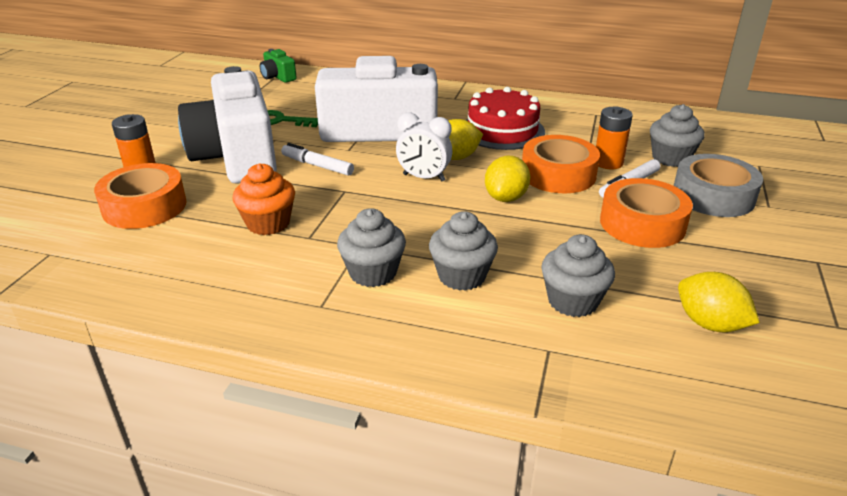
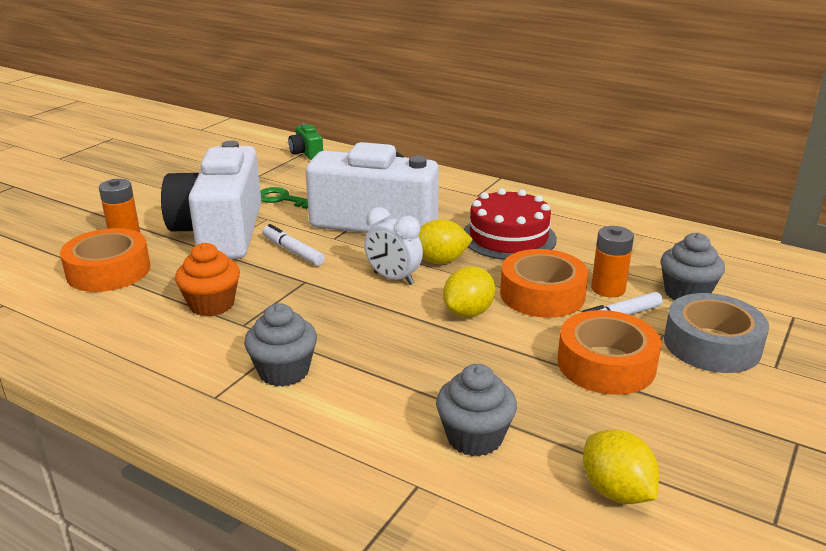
camera: 15 degrees right, 5 degrees down
grey cupcake [429,211,498,291] -> none

